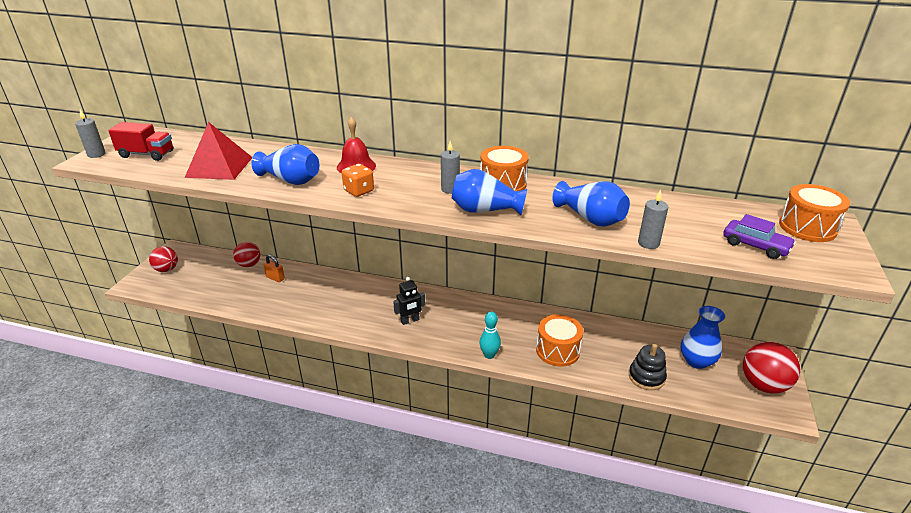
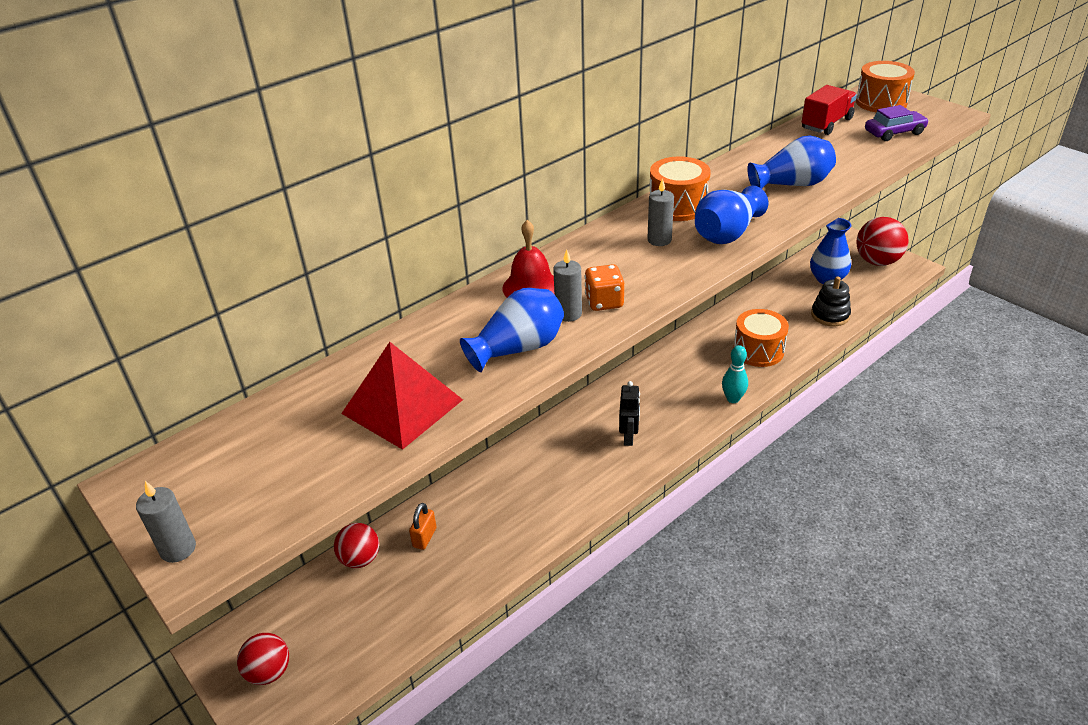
camera: 55 degrees left, 5 degrees up
red truck [108,122,173,161] -> red truck moved to [802,85,857,135]
orange padlock [264,254,285,282] -> orange padlock turned 45 degrees counterclockwise [409,503,437,550]
grey candle [638,189,669,249] -> grey candle moved to [553,249,582,322]

